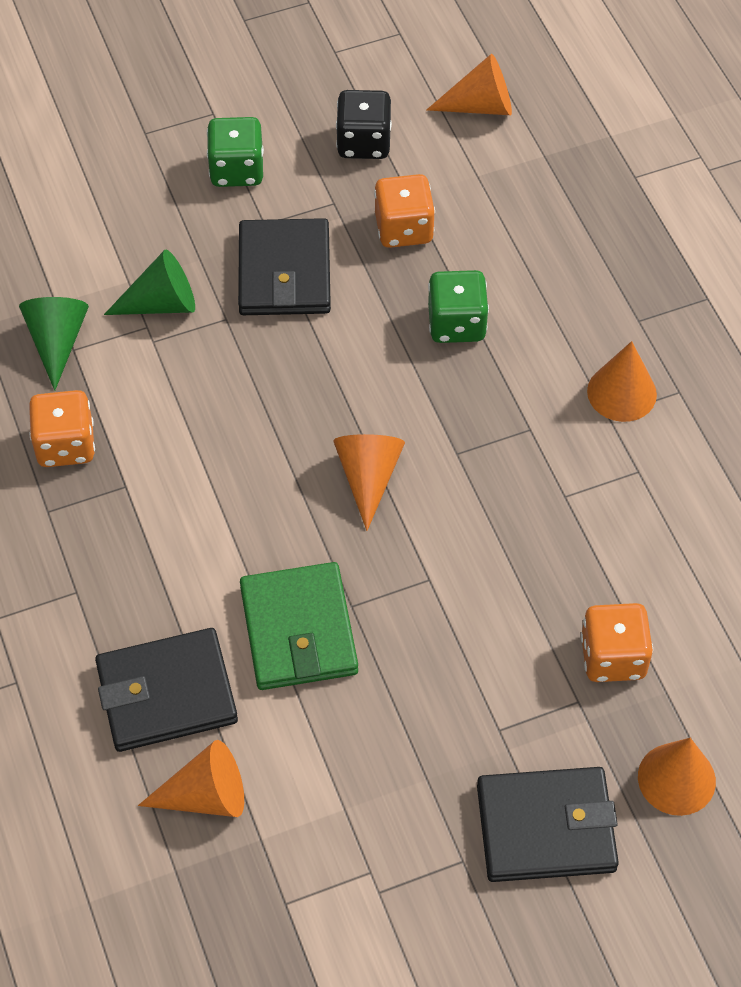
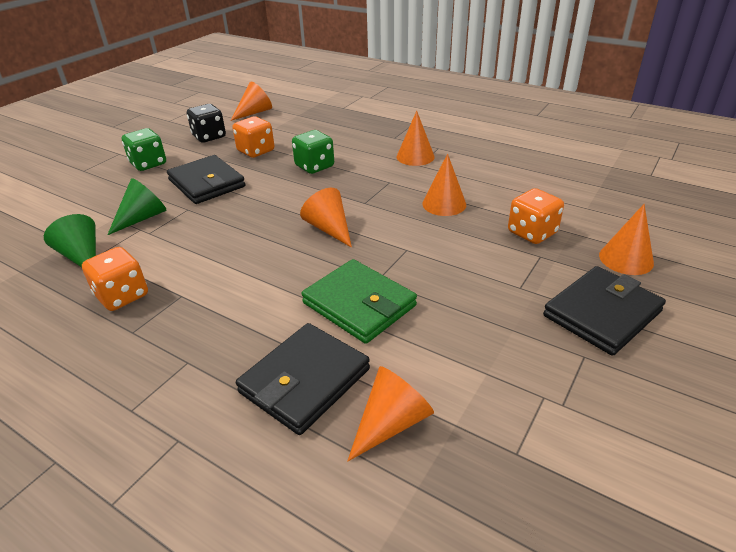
camera: 35 degrees left, 20 degrees down
none -> orange cone [422,154,466,216]

